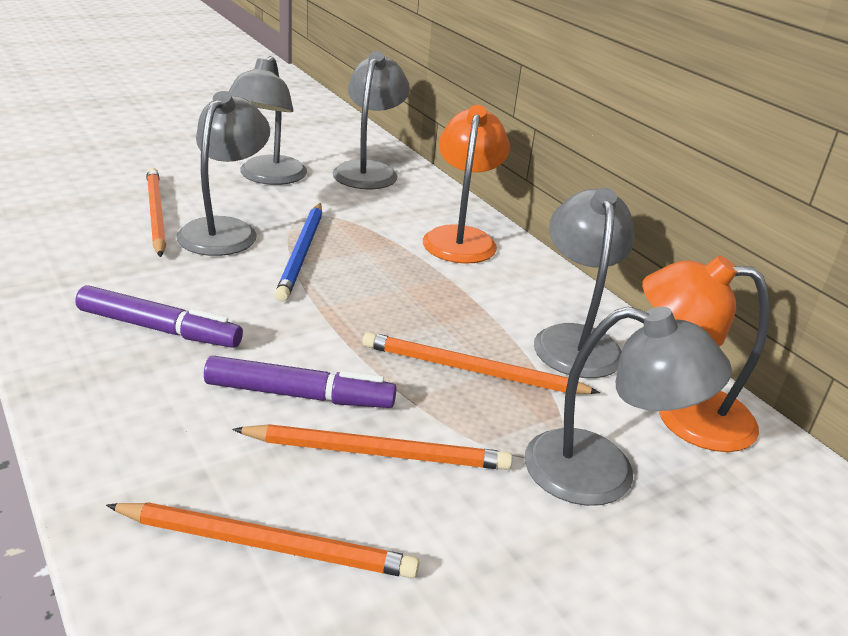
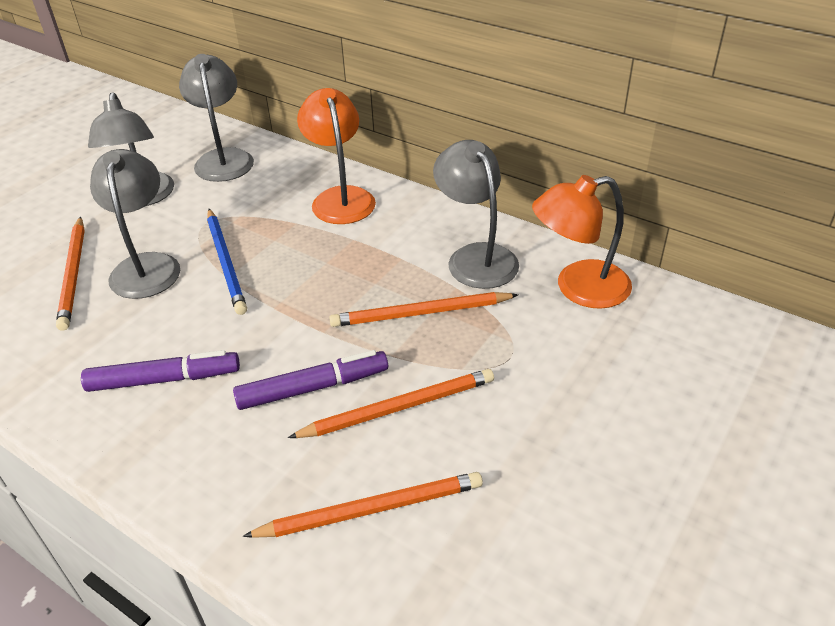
camera: 20 degrees left, 10 degrees up
orange pencil [146,168,166,257] -> orange pencil turned 150 degrees counterclockwise [56,216,85,331]
grey lamp [525,307,732,506] -> none

